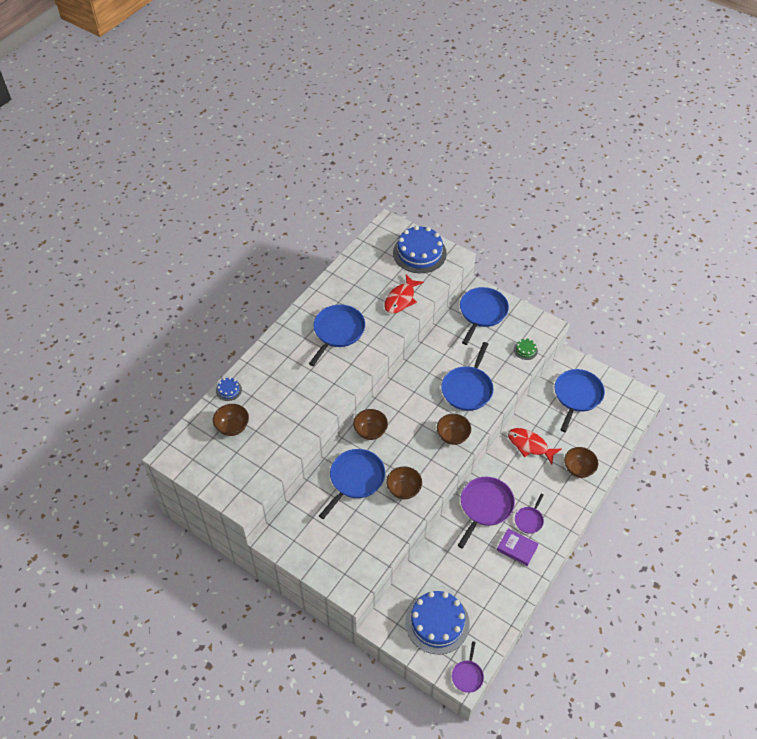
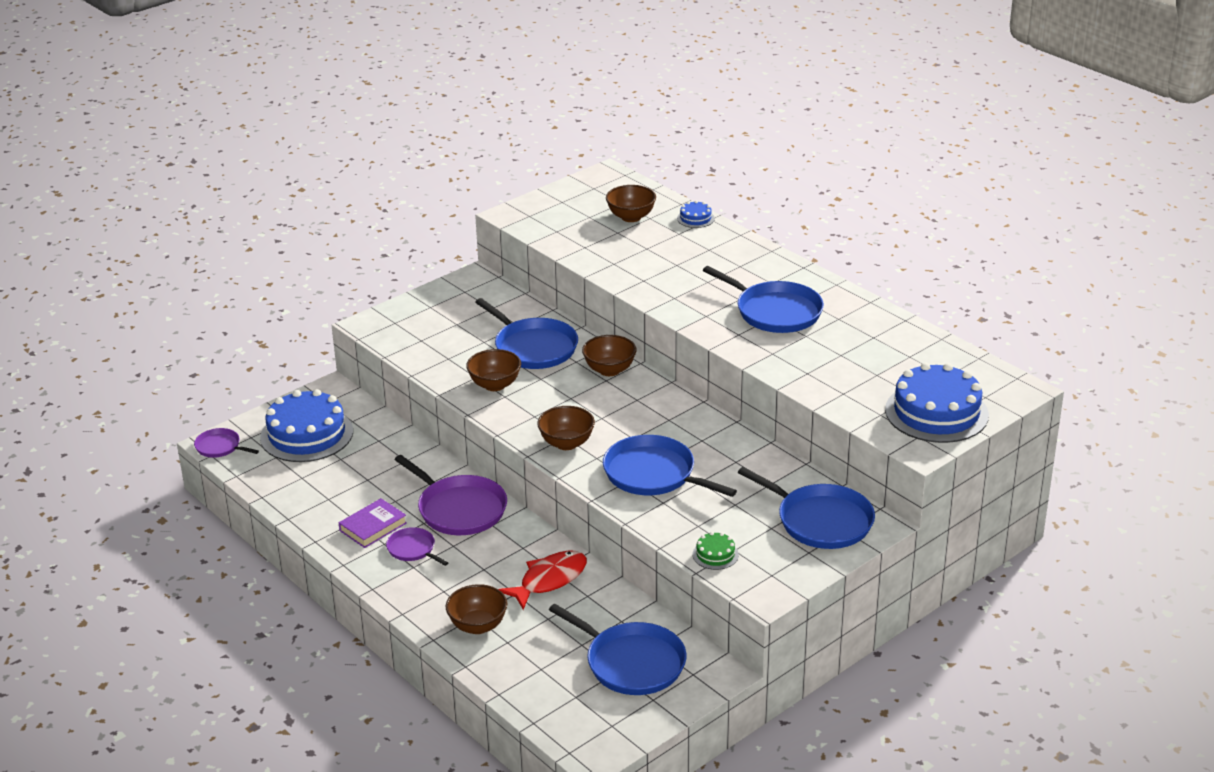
camera: 105 degrees right, 20 degrees down
red fish [384,275,424,314] -> none

